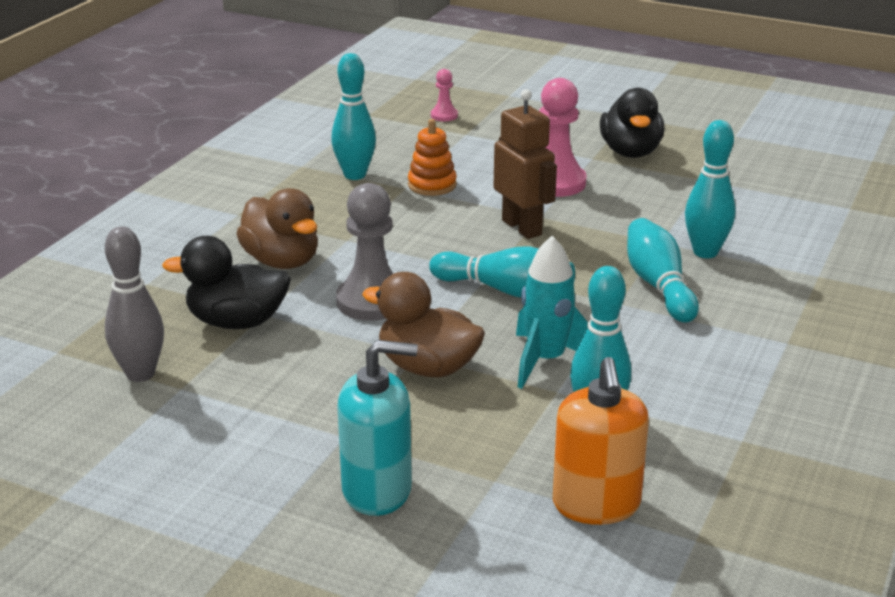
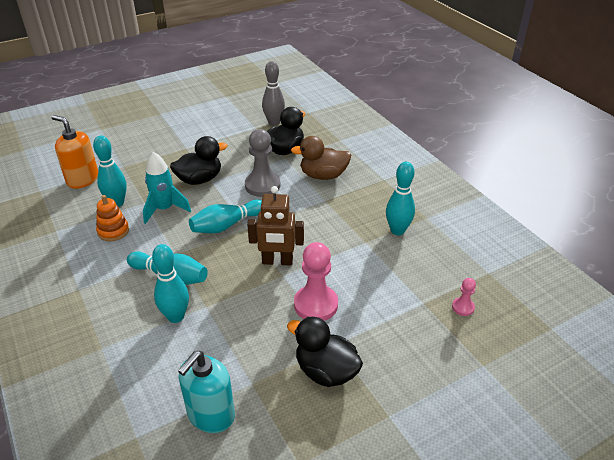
camera: 125 degrees right, 10 degrees up
turquoise soap dispenser [337,340,418,516] -> turquoise soap dispenser moved to [178,351,235,433]
brown duck [362,272,485,378] -> black duck [170,136,227,185]
orange stacking toy [408,119,457,196] -> orange stacking toy moved to [96,195,129,241]

